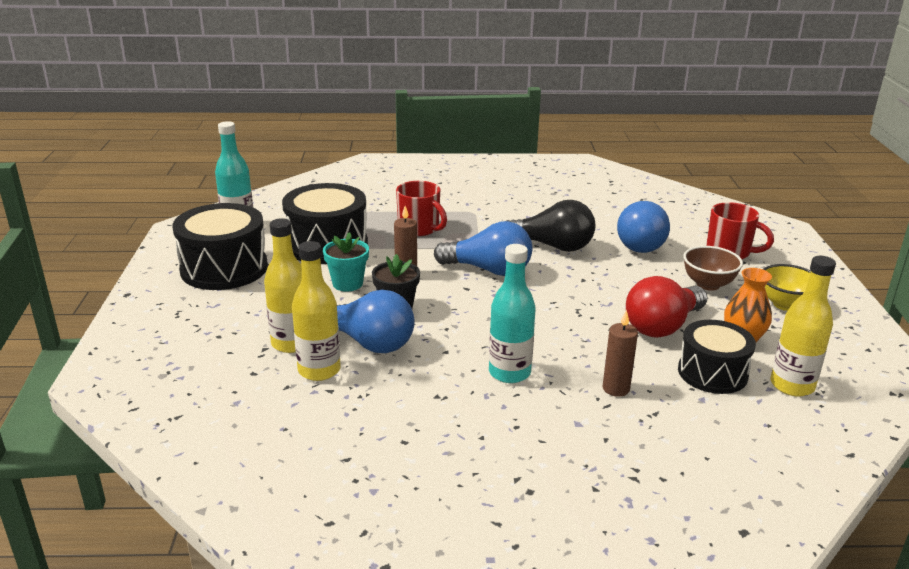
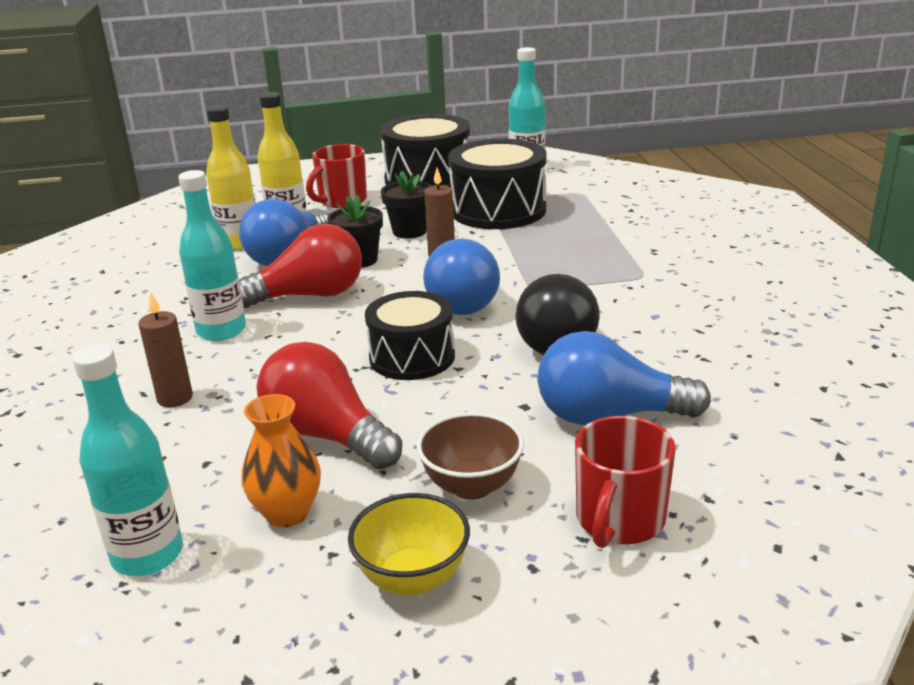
camera: 85 degrees right, 0 degrees up
turquoise flower pot [323,232,369,292] -> black flower pot [381,171,432,239]
red mug [396,181,447,236] -> red mug moved to [306,144,367,208]
black drum [678,320,756,394] -> black drum moved to [365,291,455,380]
yellow bottle [771,256,836,397] -> turquoise bottle [72,344,183,576]
none -> red light bulb [239,224,362,308]

